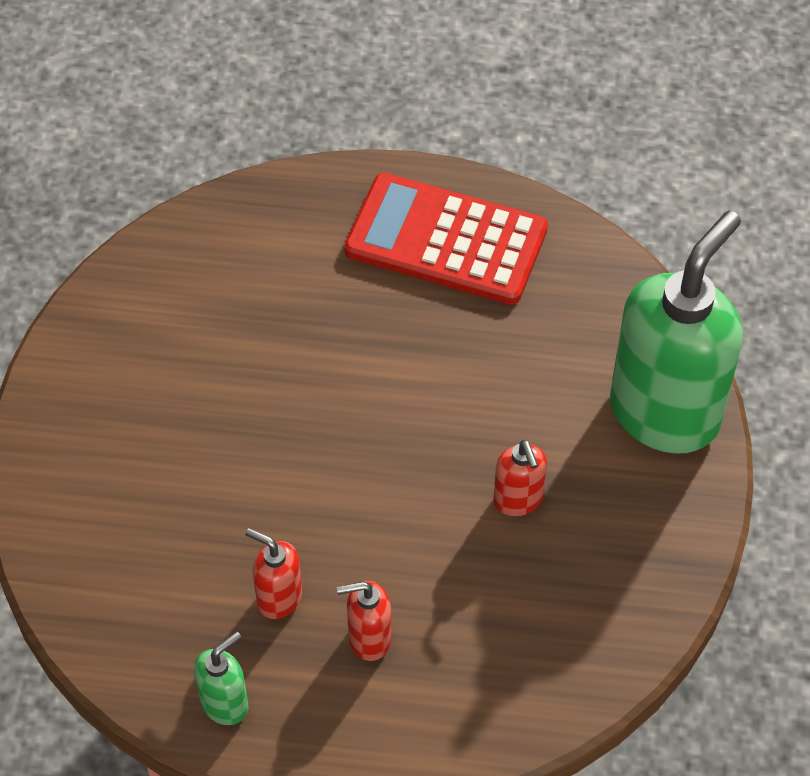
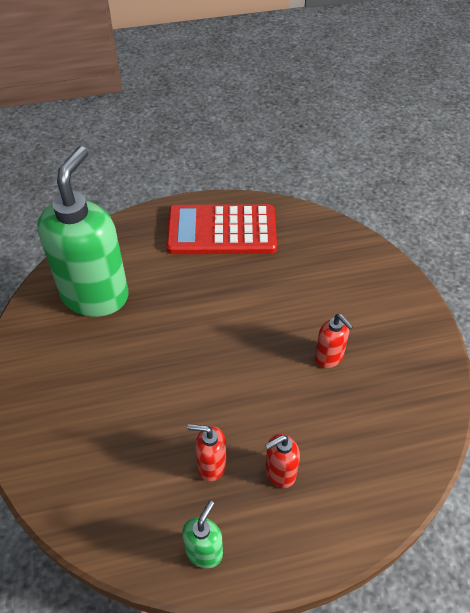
camera: 20 degrees left, 5 degrees down
green soap dispenser [610,211,743,454] -> green soap dispenser moved to [38,146,129,317]

